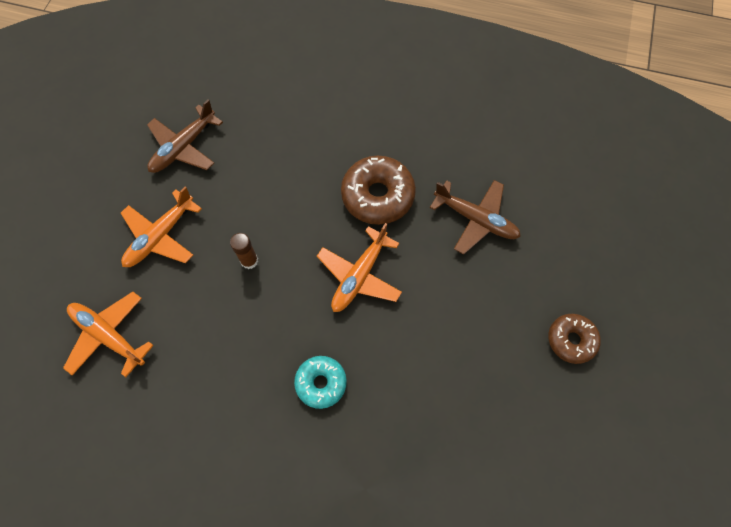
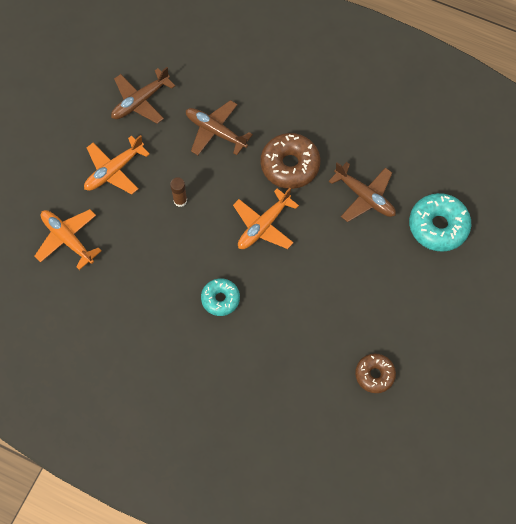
camera: 10 degrees right, 0 degrees up
brown donut [548,314,601,364] -> brown donut moved to [355,353,396,393]
none -> brown plane [186,100,253,155]
none -> turquoise donut [409,193,471,252]

